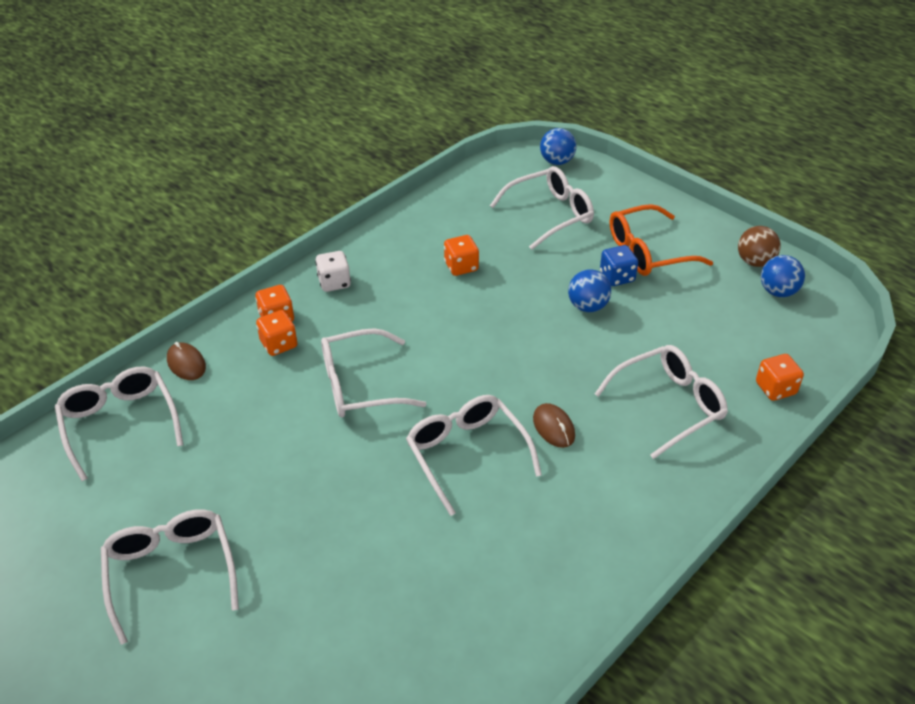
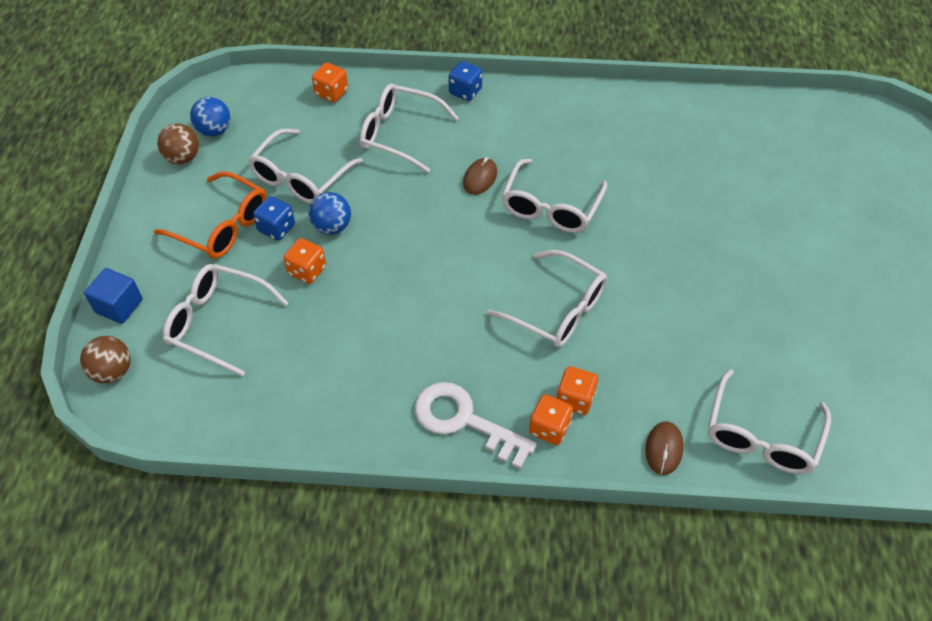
camera: 130 degrees left, 10 degrees up
white glasses [101,509,239,645] -> white glasses moved to [248,129,363,204]
white dice [315,251,351,292] -> white key [415,382,537,469]
orange dice [444,235,479,276] -> orange dice moved to [284,238,326,284]
blue ball [540,128,576,165] -> brown ball [80,336,131,383]
none -> blue cube [84,268,143,324]
none -> blue dice [448,61,482,101]

